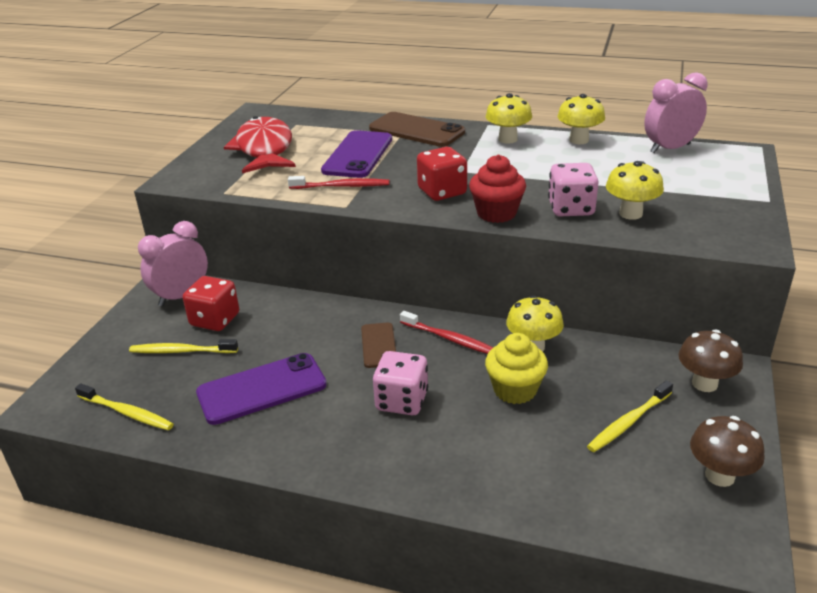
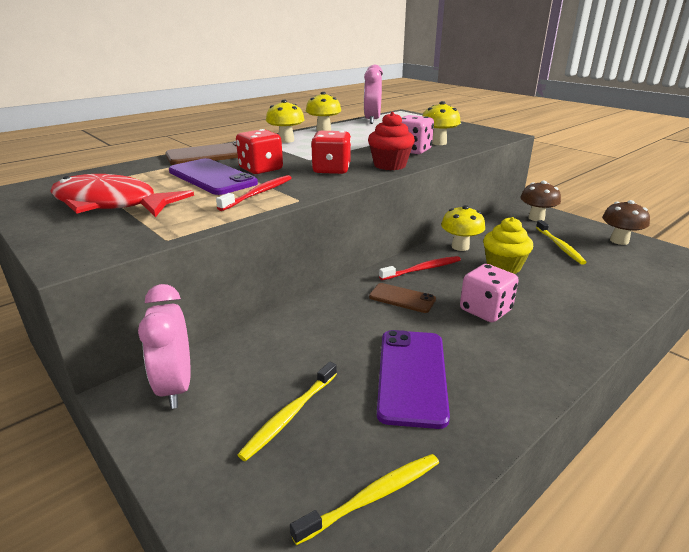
camera: 60 degrees left, 5 degrees down
red dice [183,276,239,331] -> red dice moved to [236,129,283,174]

